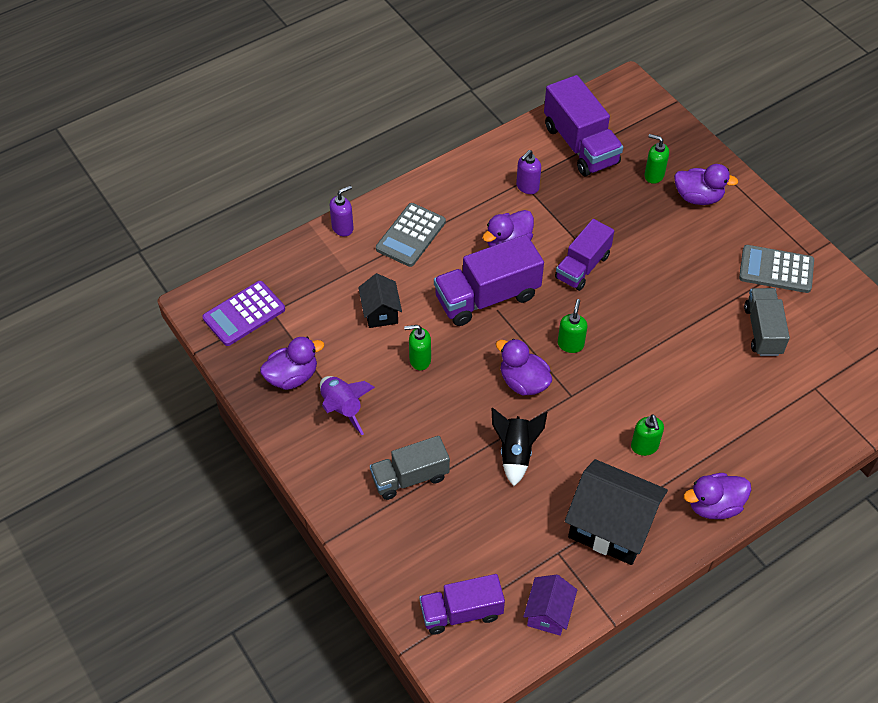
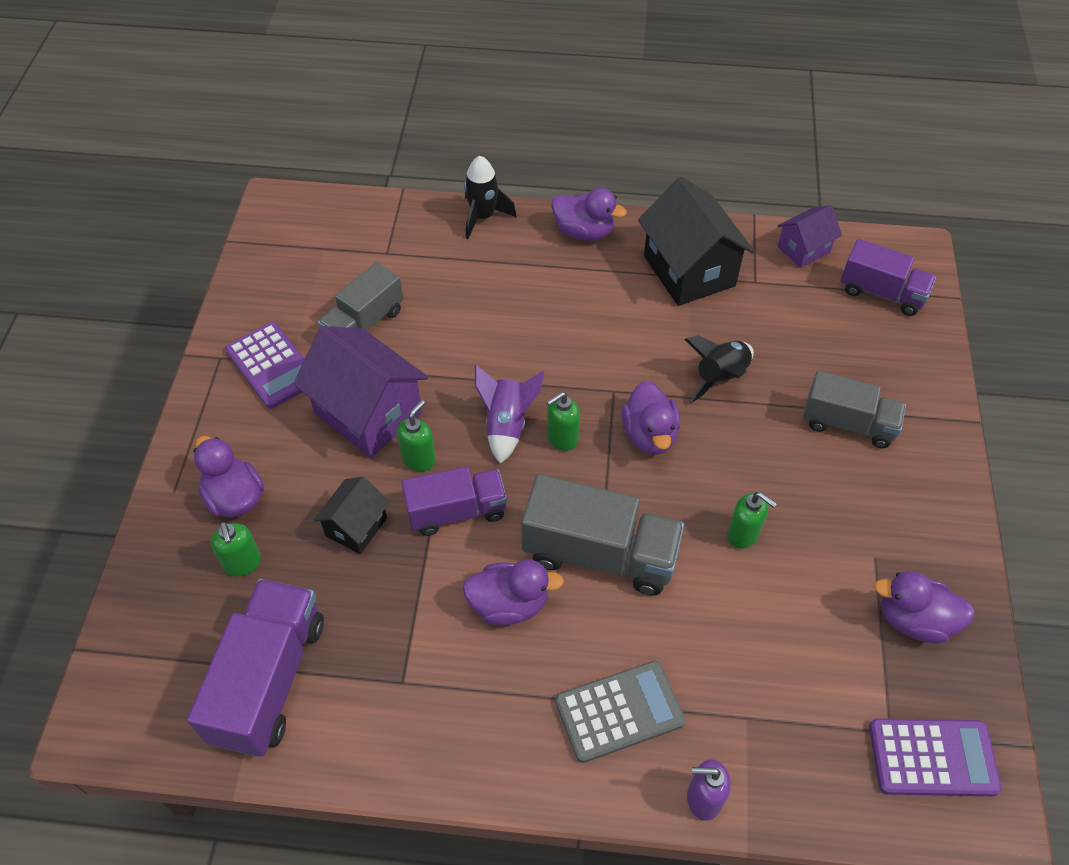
camera: 140 degrees left, 0 degrees up
purple rocket [320,376,375,435] -> purple rocket moved to [475,365,544,464]
black house [358,274,402,328] -> black house moved to [314,477,390,554]
purple truck [434,234,544,326] -> grey truck [521,474,684,595]
purple soap dispenser [516,150,541,194] -> none
green soap dispenser [631,414,664,456] -> green soap dispenser moved to [397,400,436,471]
grey calculator [739,245,814,293] -> purple calculator [225,322,305,409]
none -> purple house [293,326,428,458]
none -> black rocket [464,156,517,239]

